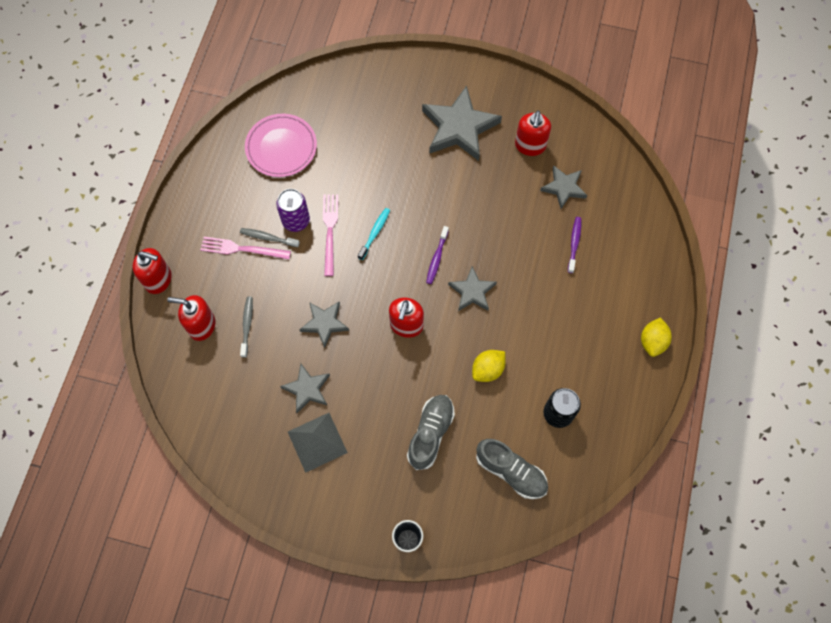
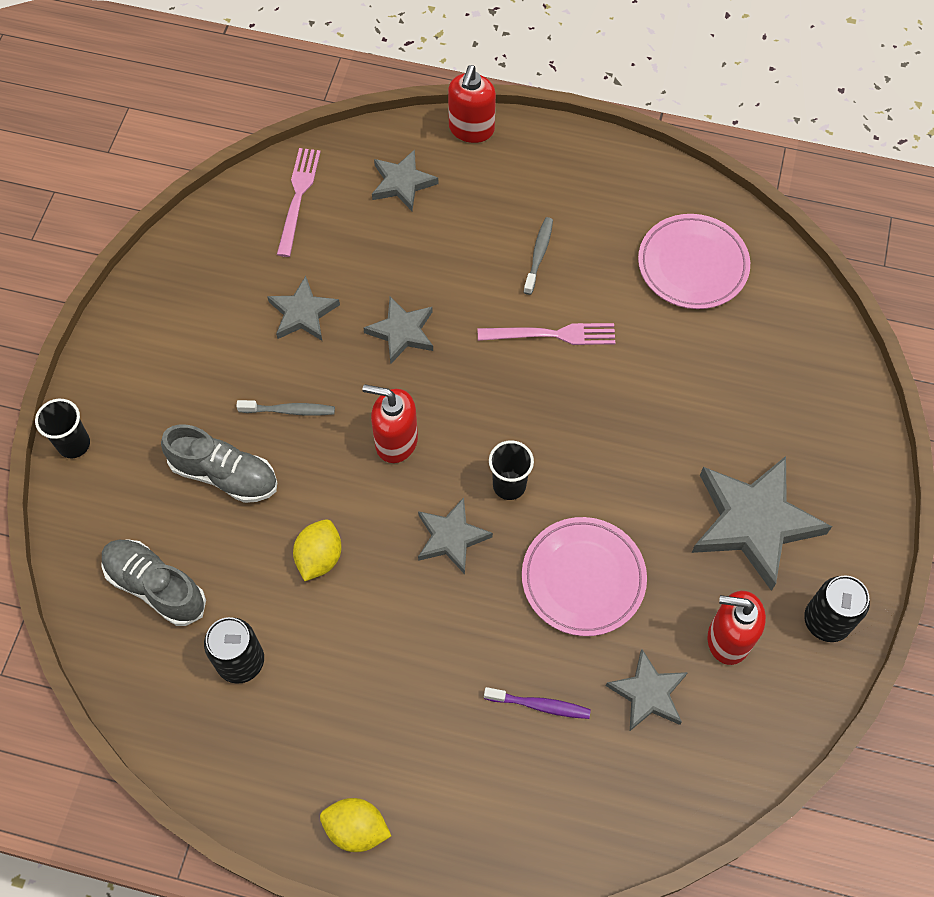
camera: 90 degrees right, 5 degrees down
red soap dispenser [167,295,215,341] -> grey star [372,149,439,211]
pink fork [201,237,291,259] -> pink fork moved to [277,148,321,257]
grey toothbrush [240,297,253,358] -> grey toothbrush moved to [236,400,335,416]
purple can [276,189,310,232] -> none
grey pyramid [288,413,348,473] -> none
turquoise toothbrush [358,208,390,260] -> none
purple toothbrush [426,226,449,284] -> black cup [489,440,534,500]
yellow lemon [472,350,506,382] -> yellow lemon turned 60 degrees clockwise [293,519,341,581]
grey shoe [476,439,548,499] -> grey shoe turned 90 degrees clockwise [102,539,206,626]
none -> pink plate [522,517,647,636]
none -> black can [804,575,870,642]

